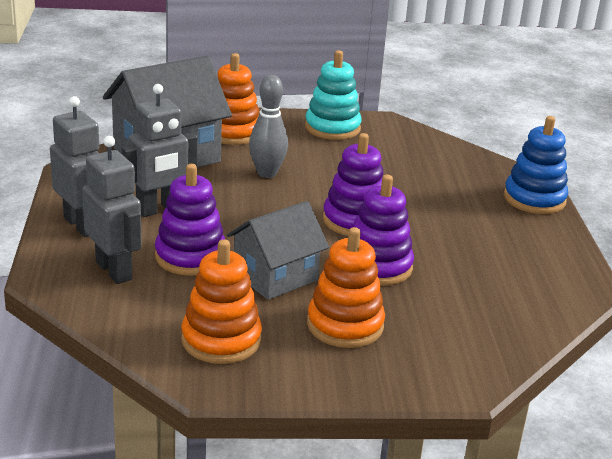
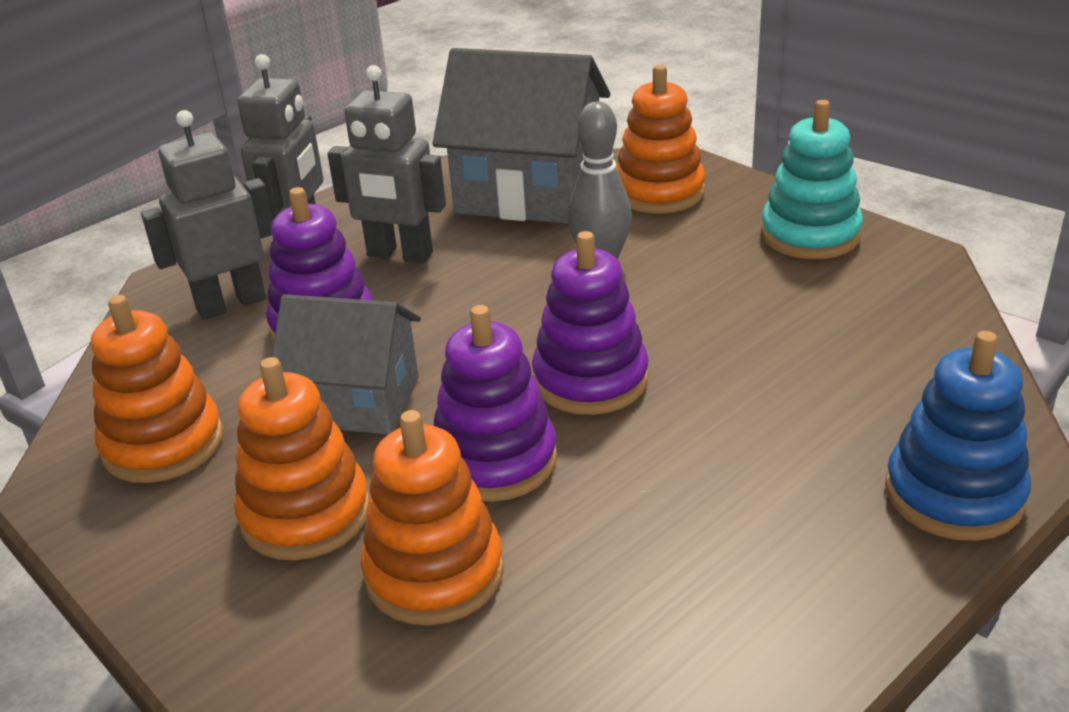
camera: 55 degrees right, 5 degrees up
grey robot [82,136,142,284] -> grey robot turned 135 degrees counterclockwise [141,110,273,320]
none -> orange stacking toy [361,410,504,625]

